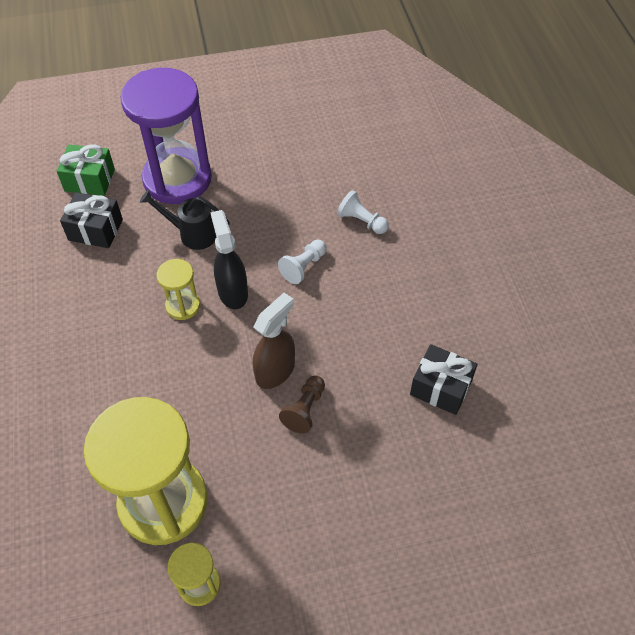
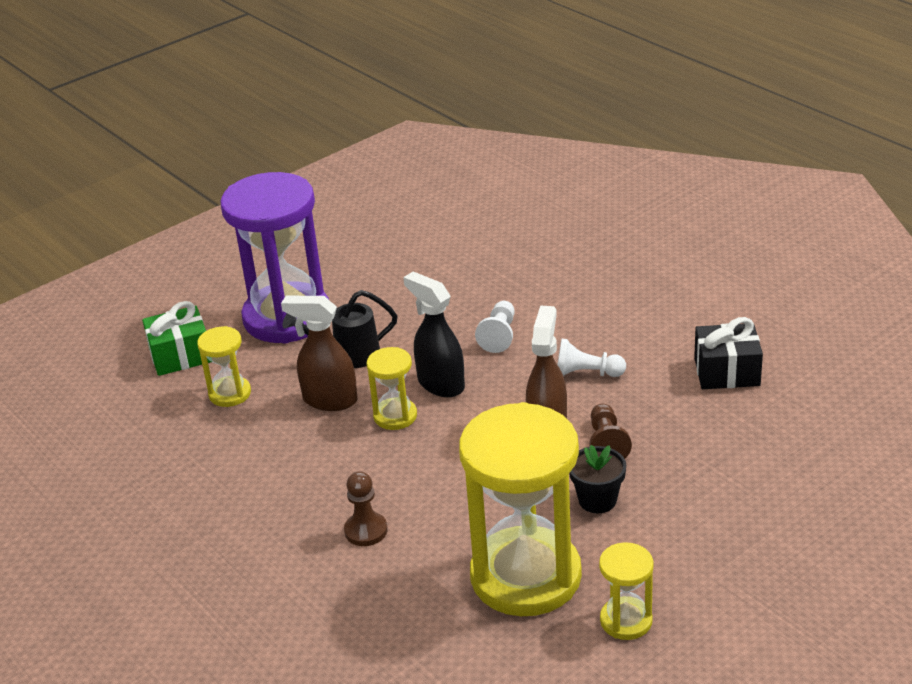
camera: 25 degrees left, 20 degrees down
black gift [60,192,123,248] -> yellow hourglass [197,326,251,407]
white pawn [337,190,389,234] -> white pawn moved to [557,339,626,377]
none -> brown spray bottle [281,296,358,411]
none -> brown pawn [344,471,388,546]
none -> black flower pot [569,445,626,513]

